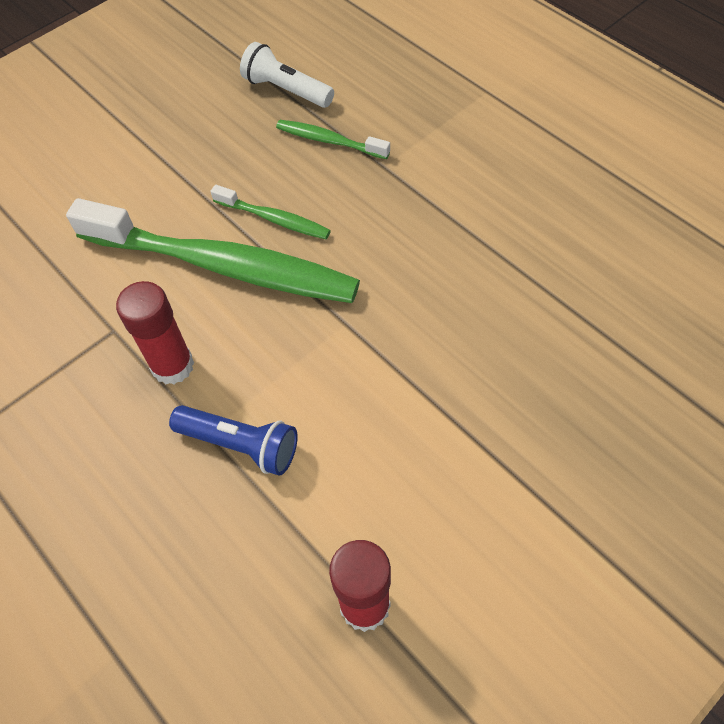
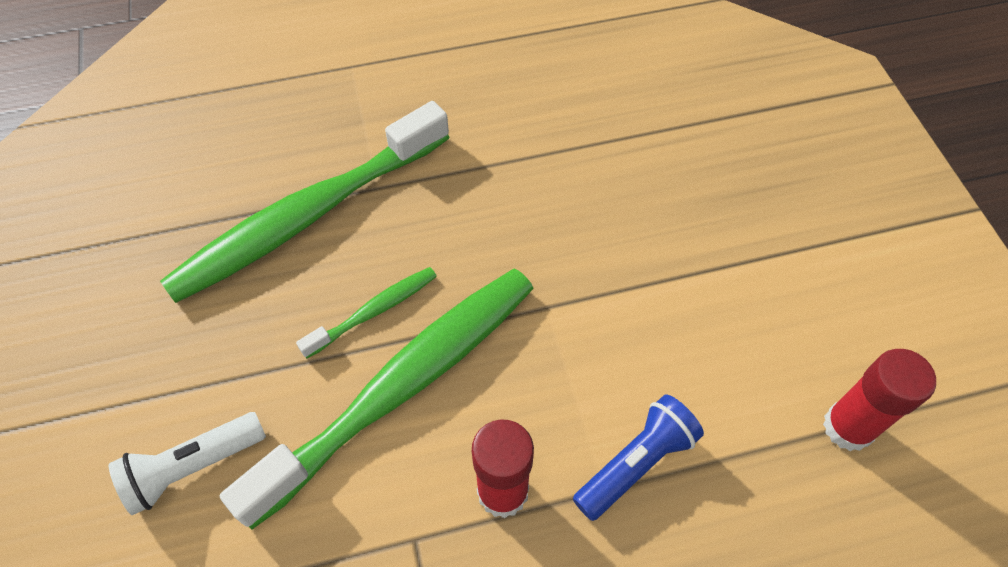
camera: 65 degrees left, 0 degrees up
white flashlight [240,42,334,108] -> white flashlight moved to [109,412,266,515]
green toothbrush [276,120,390,159] -> green toothbrush [160,101,450,303], size x2.24

